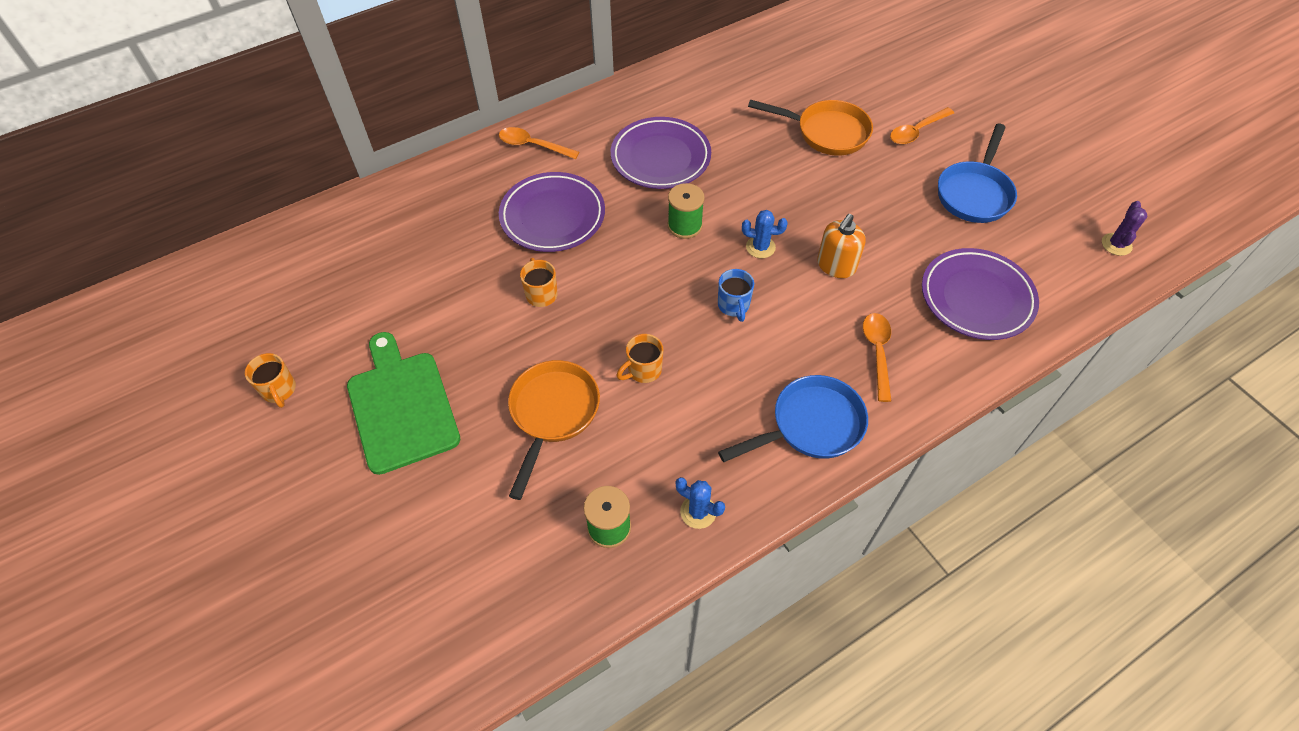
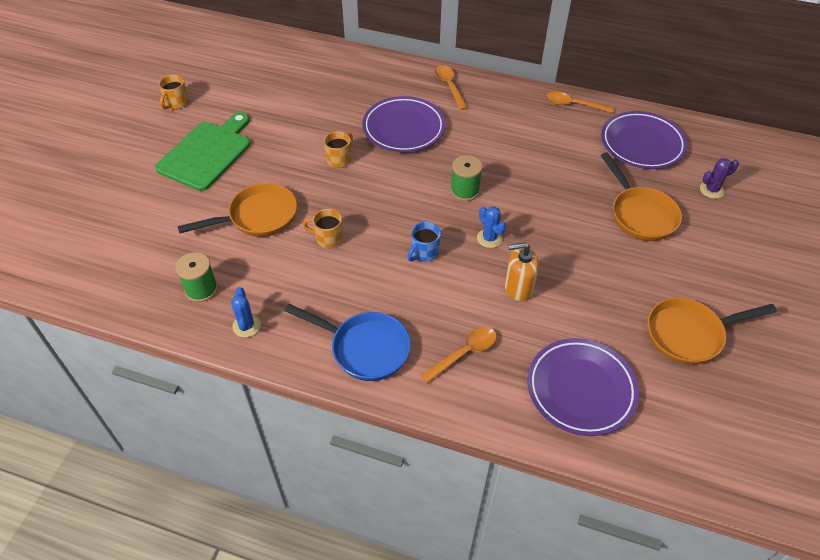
camera: 50 degrees right, 5 degrees down
purple plate [611,117,711,189] -> purple plate moved to [601,111,687,169]
orange spoon [890,107,954,145] -> orange spoon moved to [545,92,614,113]
blue pan [938,124,1017,223] -> orange pan [647,298,777,365]
purple cactus [1102,201,1147,256] -> purple cactus moved to [700,158,739,199]

